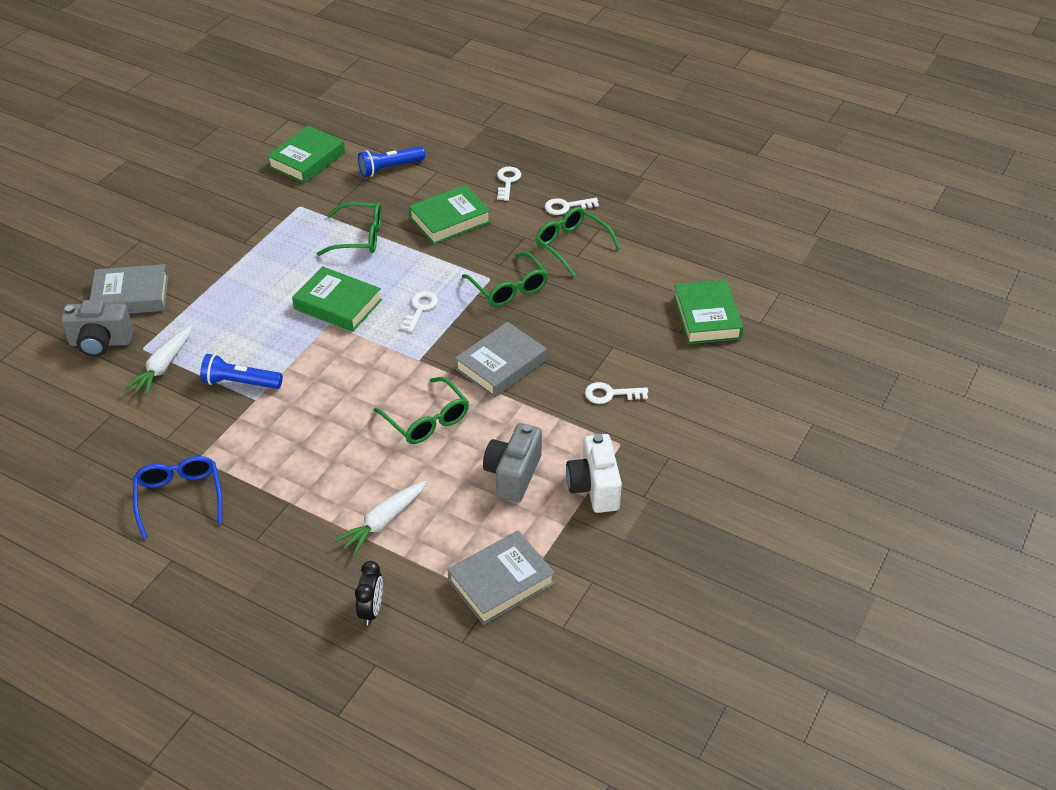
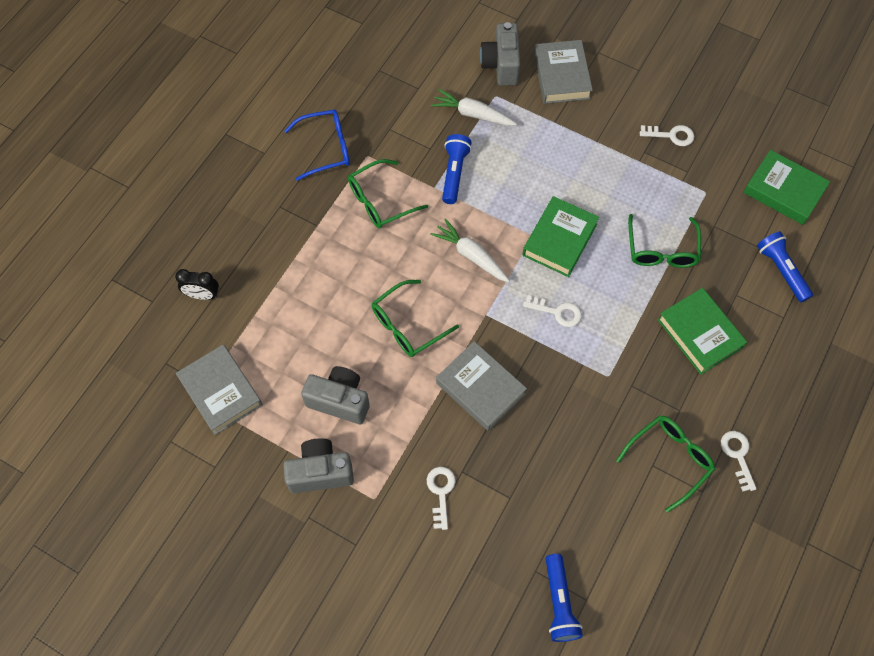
camera: 90 degrees right, 20 degrees up
white carrot [334,481,426,556] -> white carrot moved to [430,218,510,282]
green glasses [462,252,548,307] -> green glasses moved to [348,159,428,228]
white key [497,167,521,201] -> white key moved to [640,125,694,146]
white camera [566,434,622,513] -> grey camera [283,438,354,493]
green book [674,280,743,344] -> blue flashlight [546,554,583,642]

